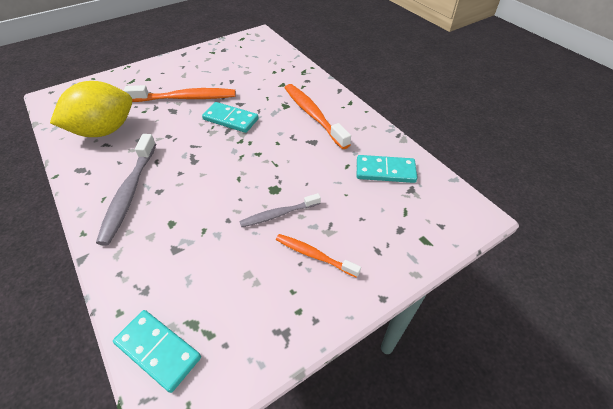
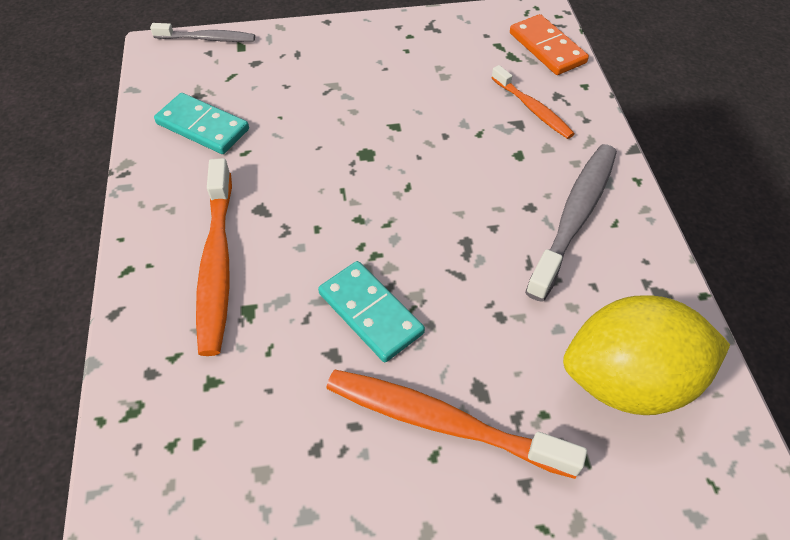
camera: 155 degrees left, 5 degrees up
turquoise domino [113,310,201,393] -> orange domino [510,14,589,75]
grey toothbrush [239,193,321,227] -> grey toothbrush moved to [150,23,255,42]
orange toothbrush [276,234,361,278] -> orange toothbrush moved to [491,65,575,139]

